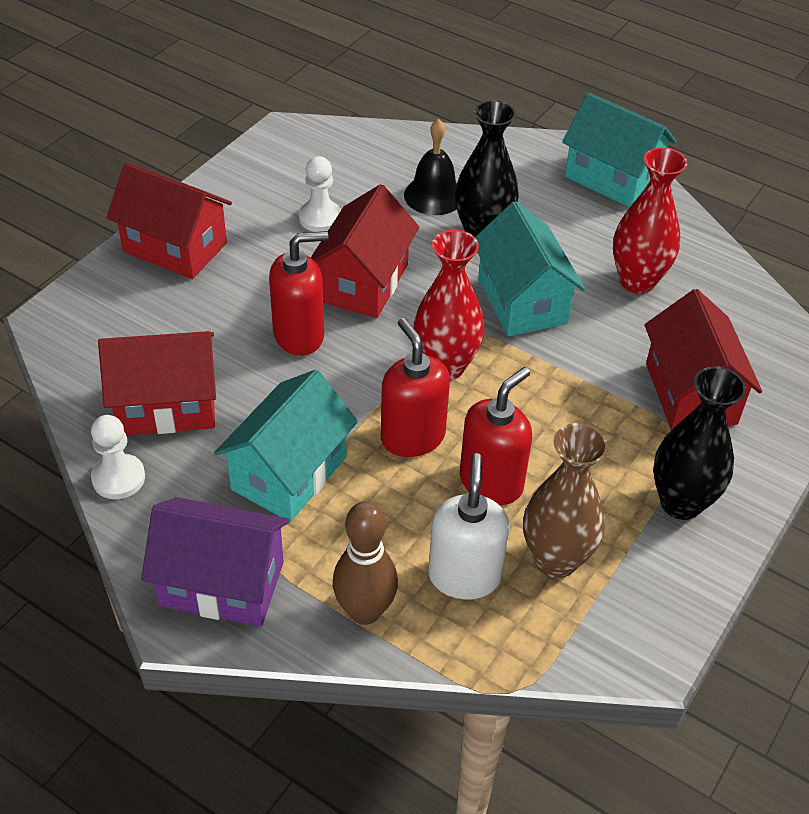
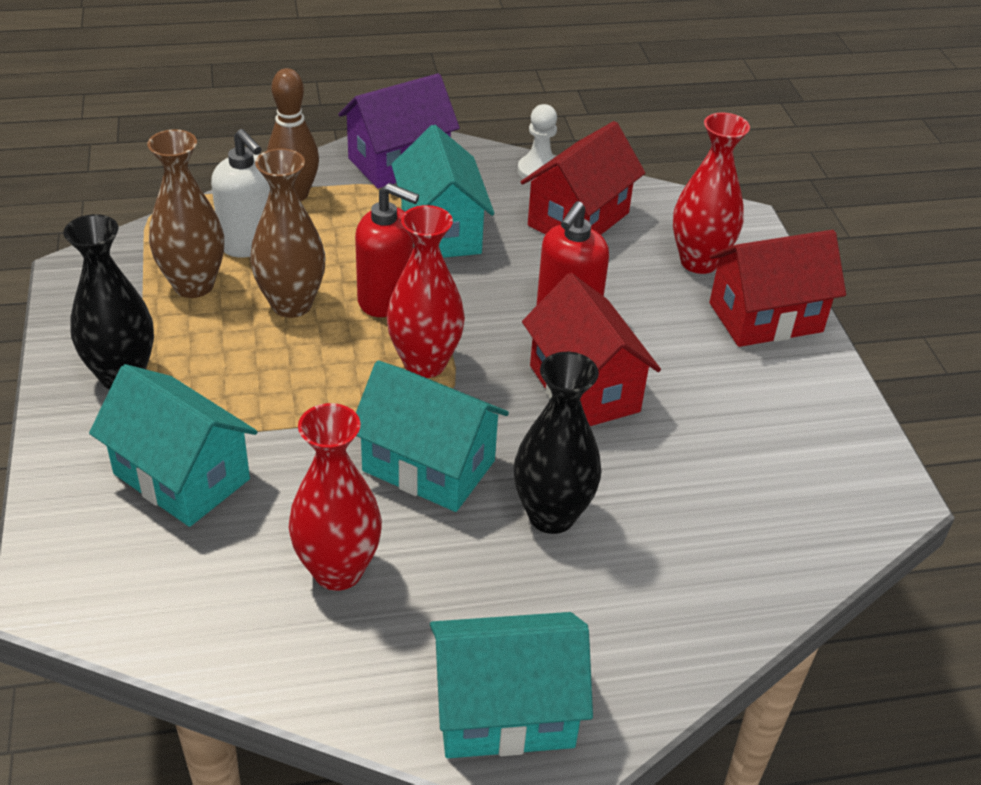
camera: 135 degrees right, 5 degrees down
white pawn [299,156,341,232] -> none
black bell [404,119,457,215] -> none
red soap dispenser [460,367,532,505] -> brown vase [250,148,325,318]
red house [644,289,762,430] -> turquoise house [89,364,258,527]
none -> red vase [673,113,750,274]

